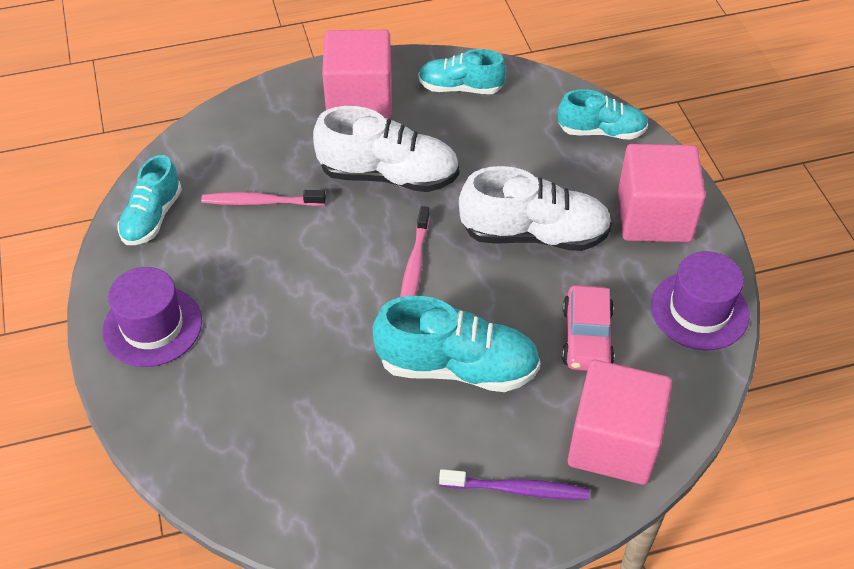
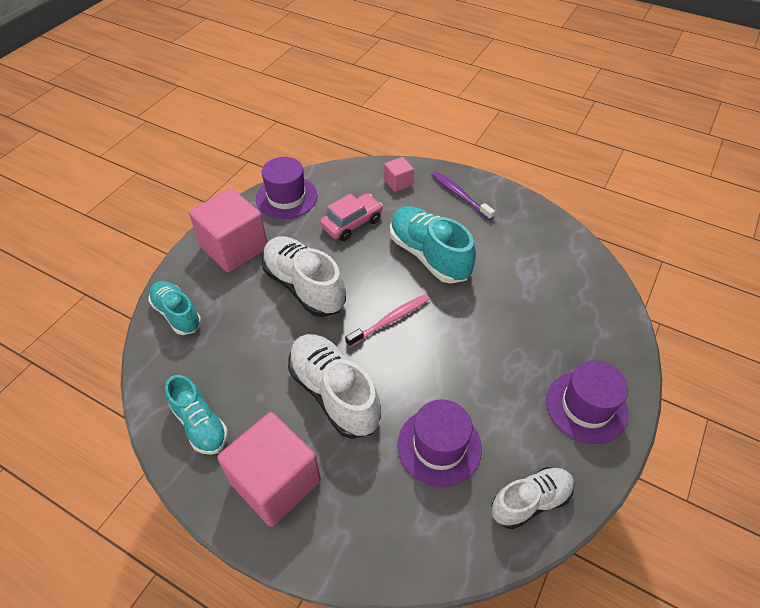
camera: 135 degrees left, 0 degrees up
turquoise shoe [118,155,182,245] -> white shoe [492,467,574,529]
pink toothbrush [201,190,326,206] -> purple hat [397,399,482,487]
pink cube [568,360,672,485] -> pink cube [384,157,414,192], size x0.48

